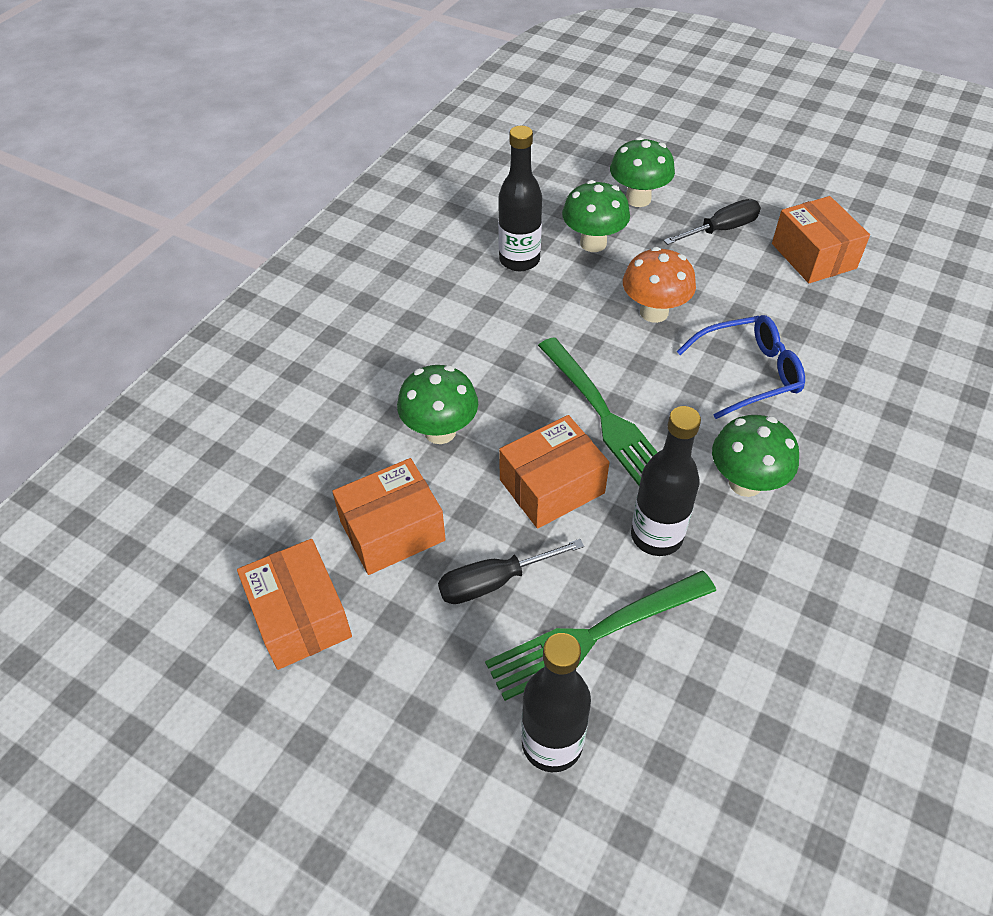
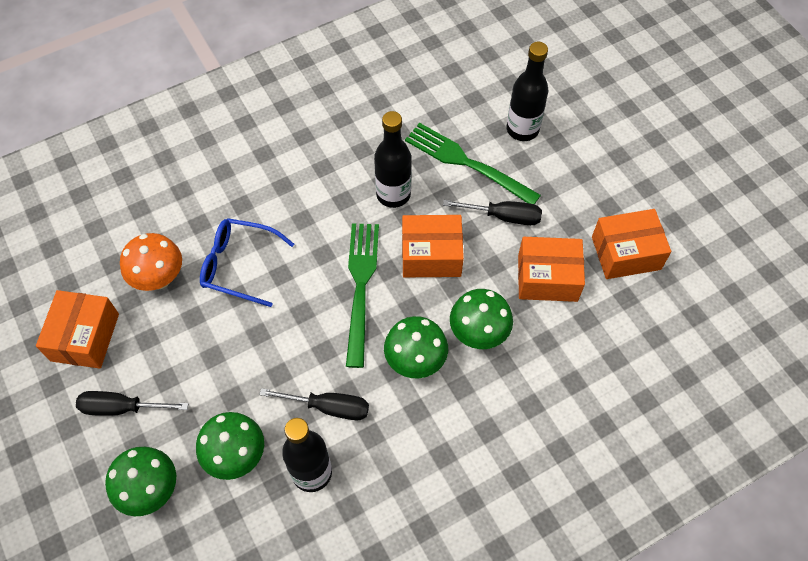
camera: 150 degrees left, 10 degrees up
orange box [237,539,352,670] -> orange box turned 75 degrees clockwise [592,209,671,279]
green fork [485,571,716,701] -> green fork turned 150 degrees counterclockwise [405,123,541,204]
orange mushroom [623,247,696,323] -> orange mushroom moved to [120,233,182,291]
green mushroom [712,415,799,497] -> green mushroom moved to [384,316,448,378]
none -> black screwdriver [259,388,369,420]

